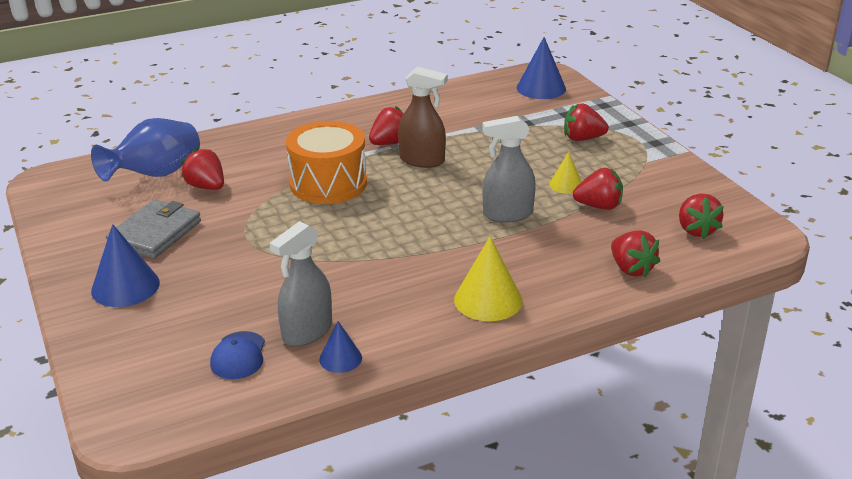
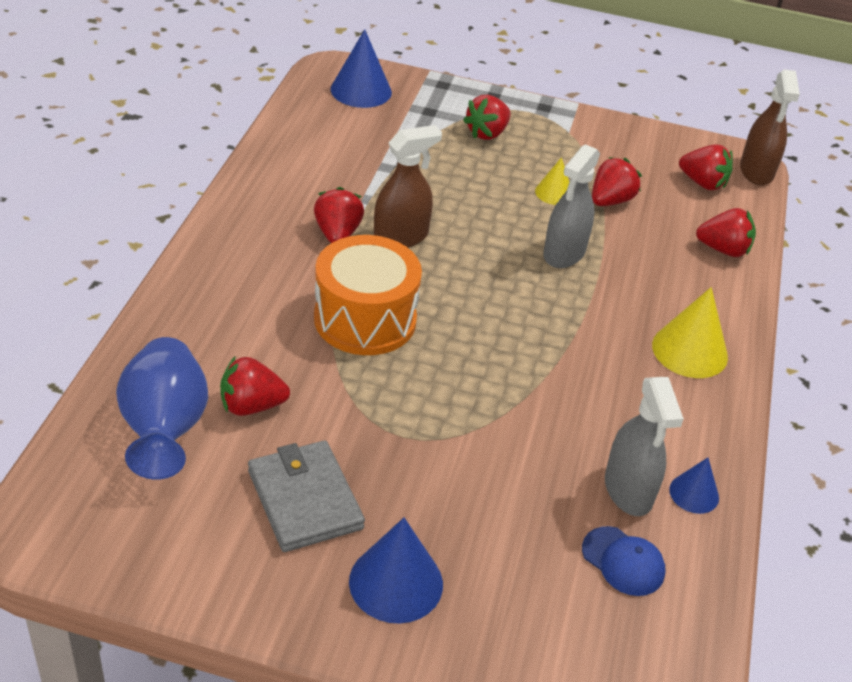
camera: 55 degrees left, 10 degrees up
none -> brown spray bottle [740,69,800,185]

